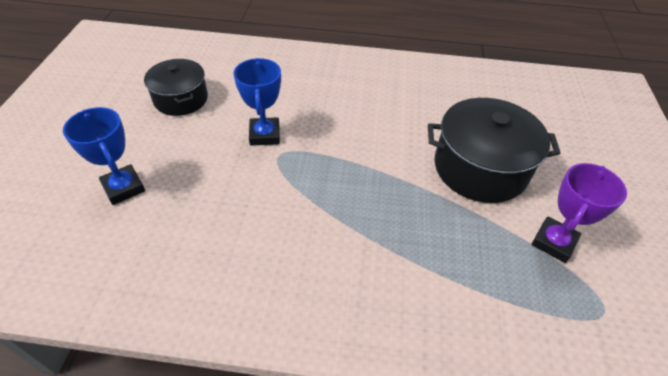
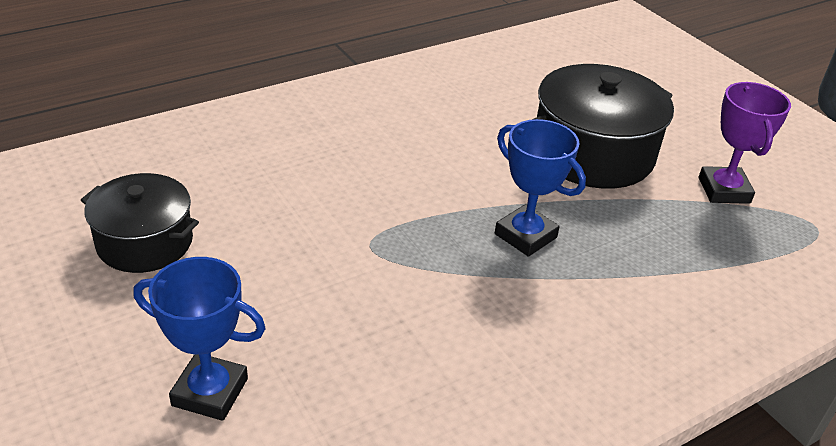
camera: 40 degrees left, 10 degrees down
blue trophy [233,58,281,146] -> blue trophy moved to [495,119,586,257]

